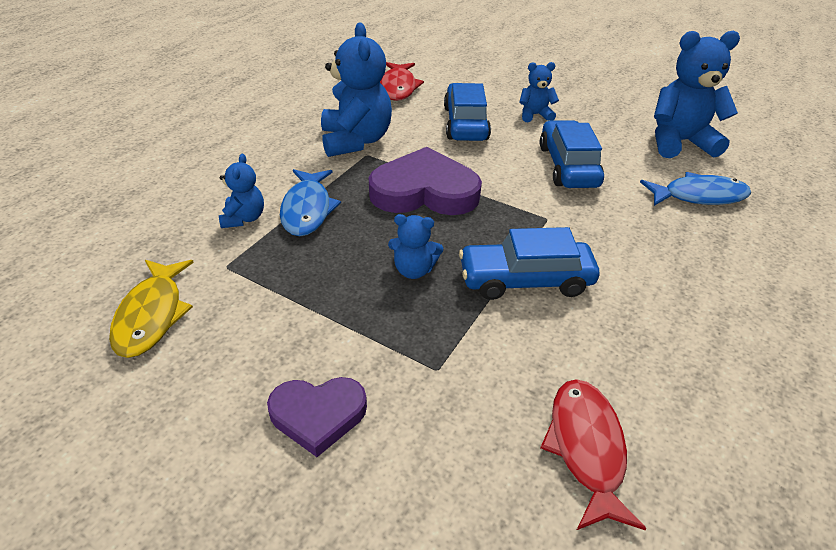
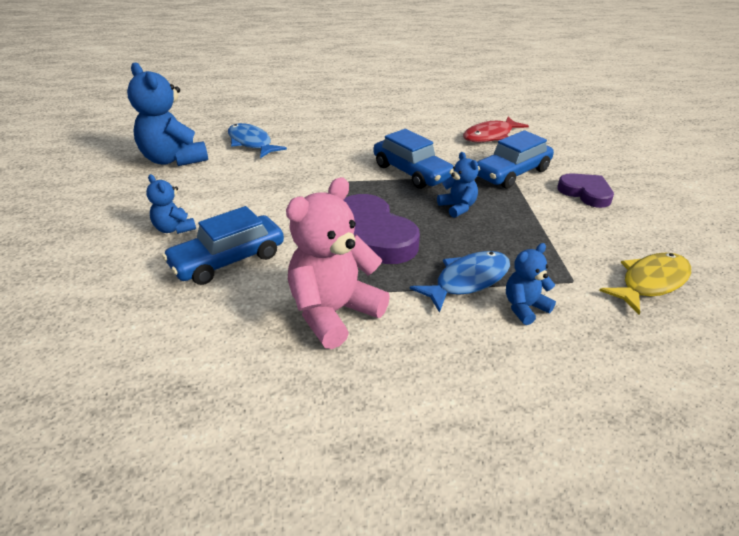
camera: 125 degrees left, 5 degrees down
blue teddy bear [321,23,392,157] -> pink teddy bear [286,177,390,349]
red fish [380,62,424,101] -> none
blue car [540,120,604,188] -> blue car moved to [477,130,554,189]

